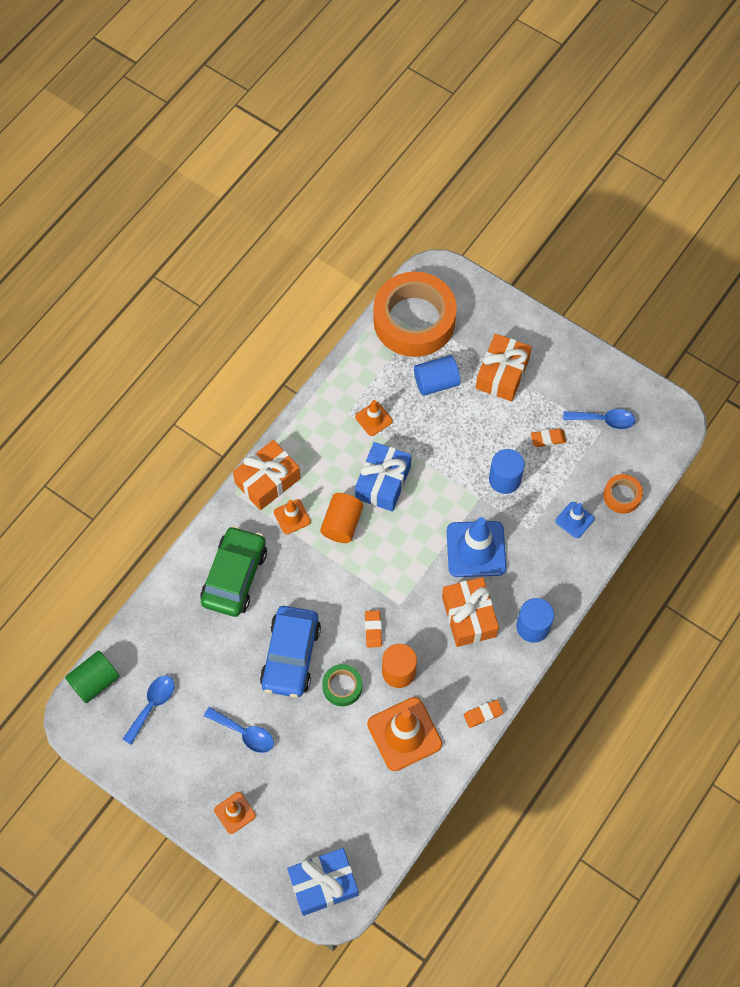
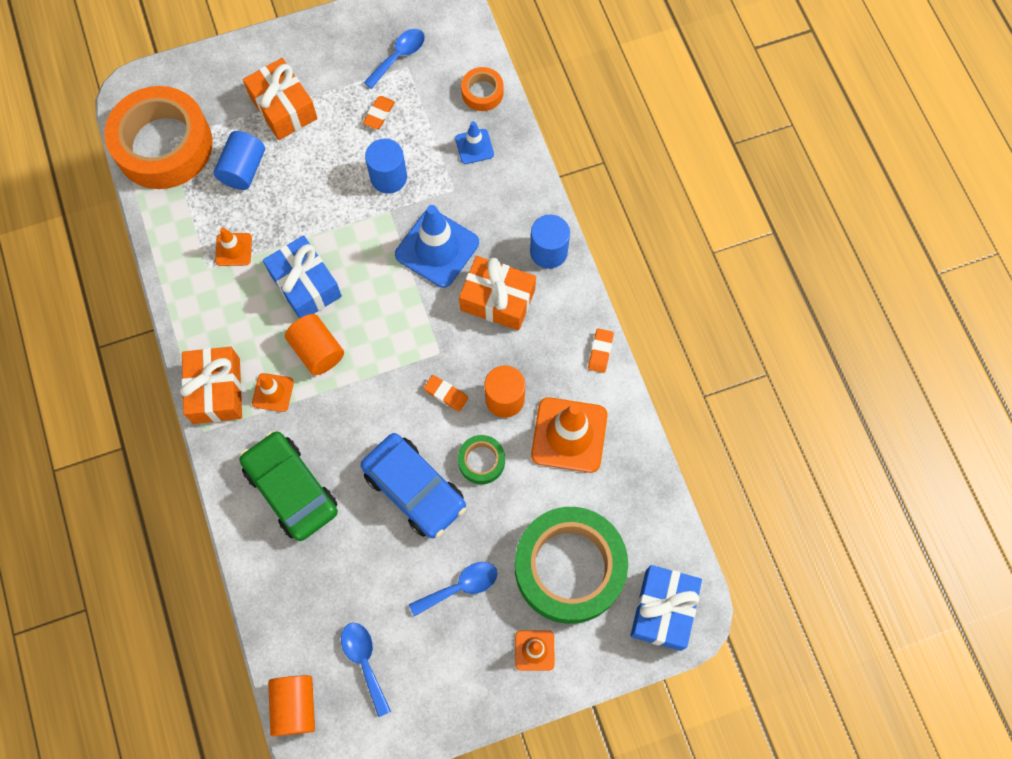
camera: 55 degrees left, 5 degrees up
green cylinder [65,651,119,703] -> orange cylinder [268,675,315,736]
none -> green tape [515,507,628,624]

